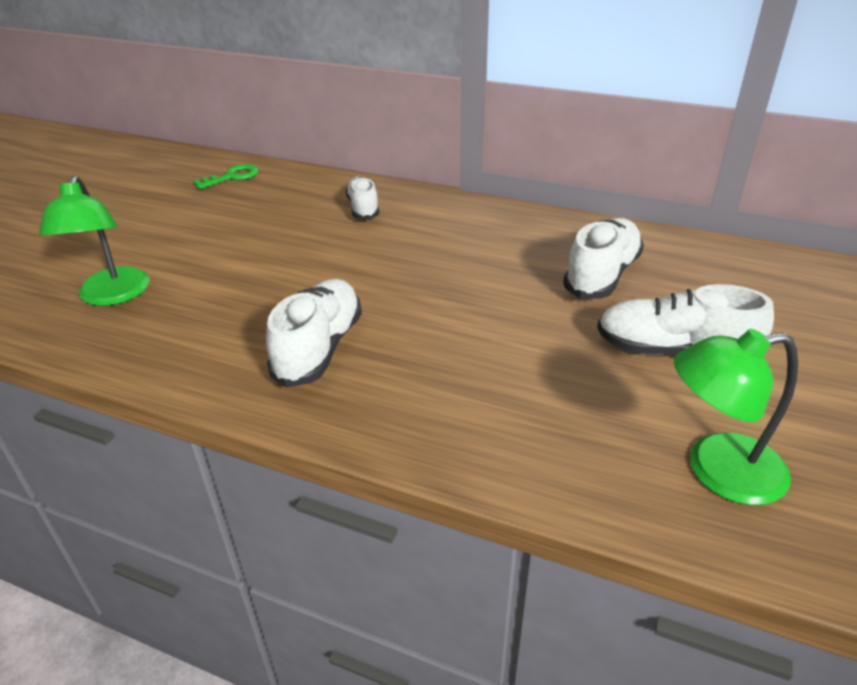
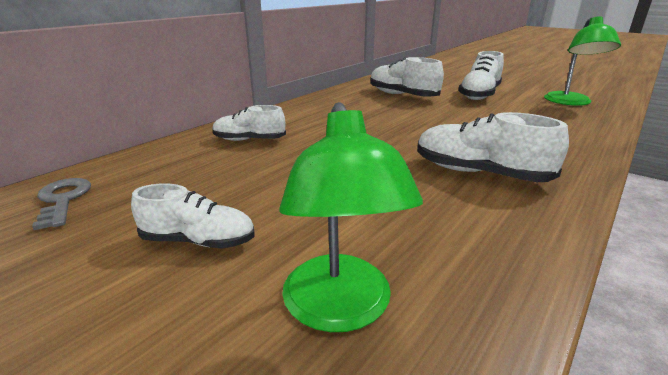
camera: 75 degrees left, 10 degrees down
green lamp [39,175,150,306] -> green lamp turned 75 degrees clockwise [279,102,423,332]
green key [193,164,259,189] -> grey key [32,178,91,230]
none -> white shoe [131,183,255,249]

